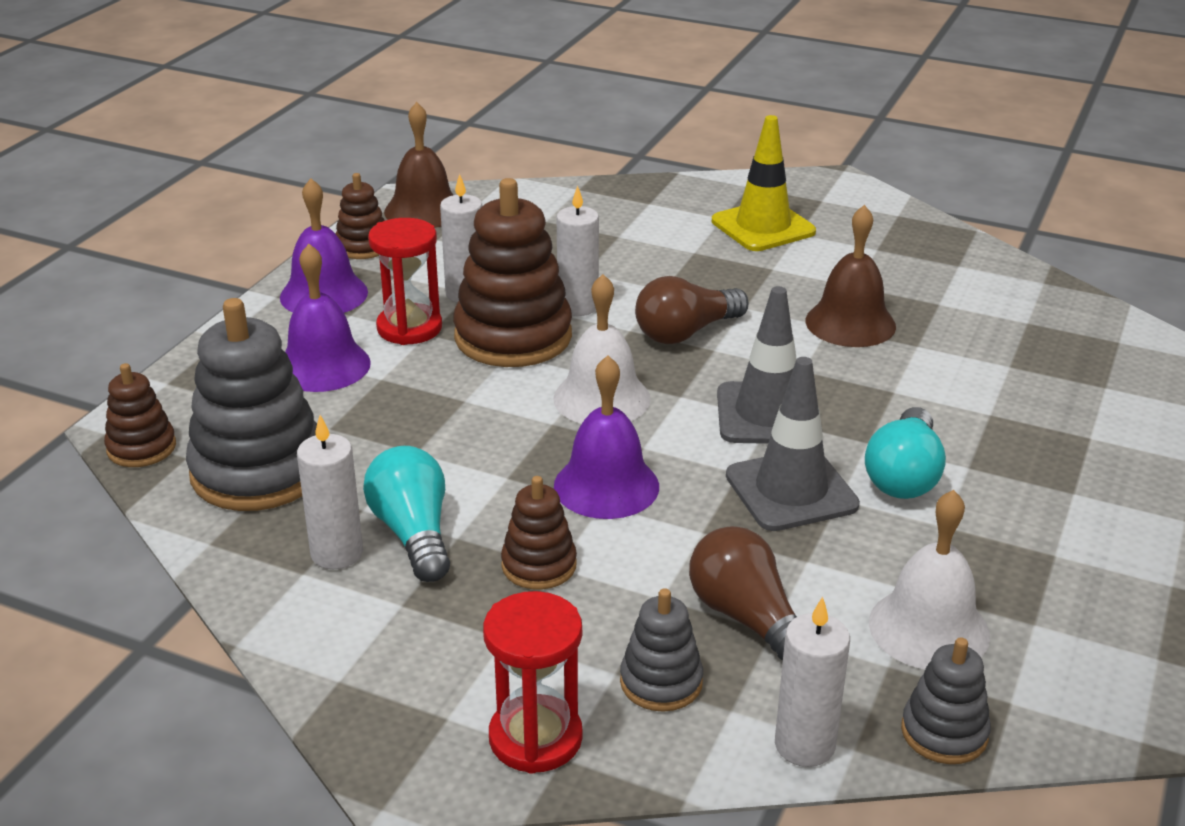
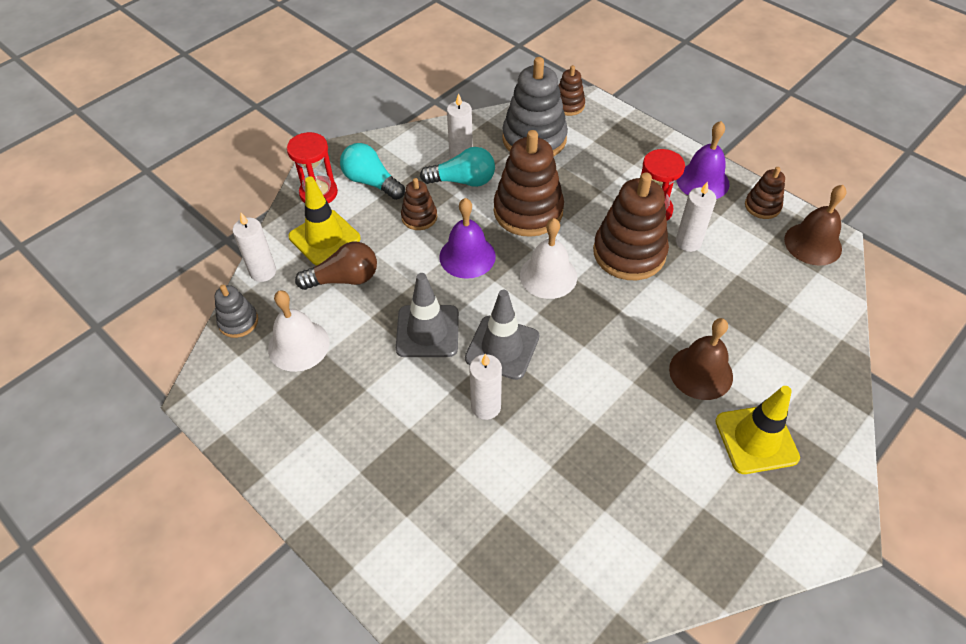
camera: 110 degrees right, 20 degrees up
purple bell [285,244,371,392] -> none
white candle [557,186,599,316] -> white candle moved to [469,354,502,420]
grey stacking toy [620,588,703,712] -> yellow traffic cone [288,177,361,265]
brown light bulb [635,276,749,344] -> none
brown bell [806,205,896,347] -> brown bell moved to [669,318,733,400]
turquoise light bulb [865,407,946,499] -> turquoise light bulb moved to [340,143,405,200]
none -> brown stacking toy [494,130,564,237]

